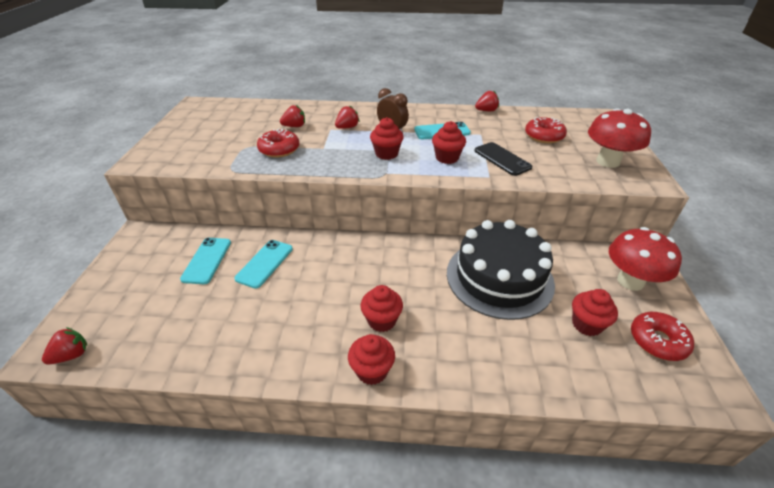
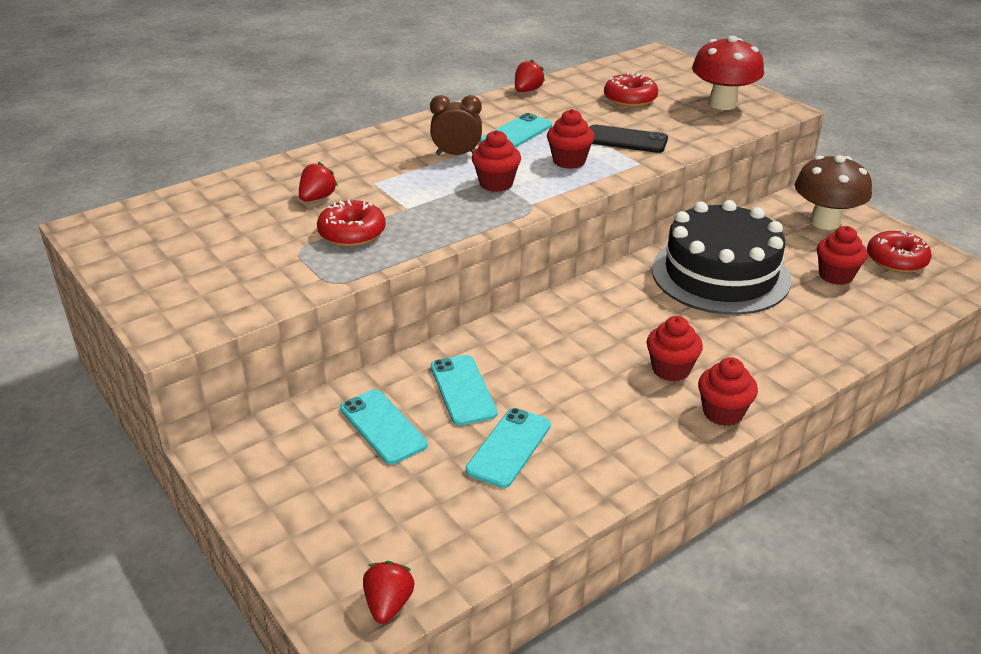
camera: 40 degrees left, 5 degrees down
red strawberry [335,106,360,129] -> none
red mushroom [609,227,682,291] -> brown mushroom [795,155,872,230]
none -> turquoise phone [465,408,551,488]

